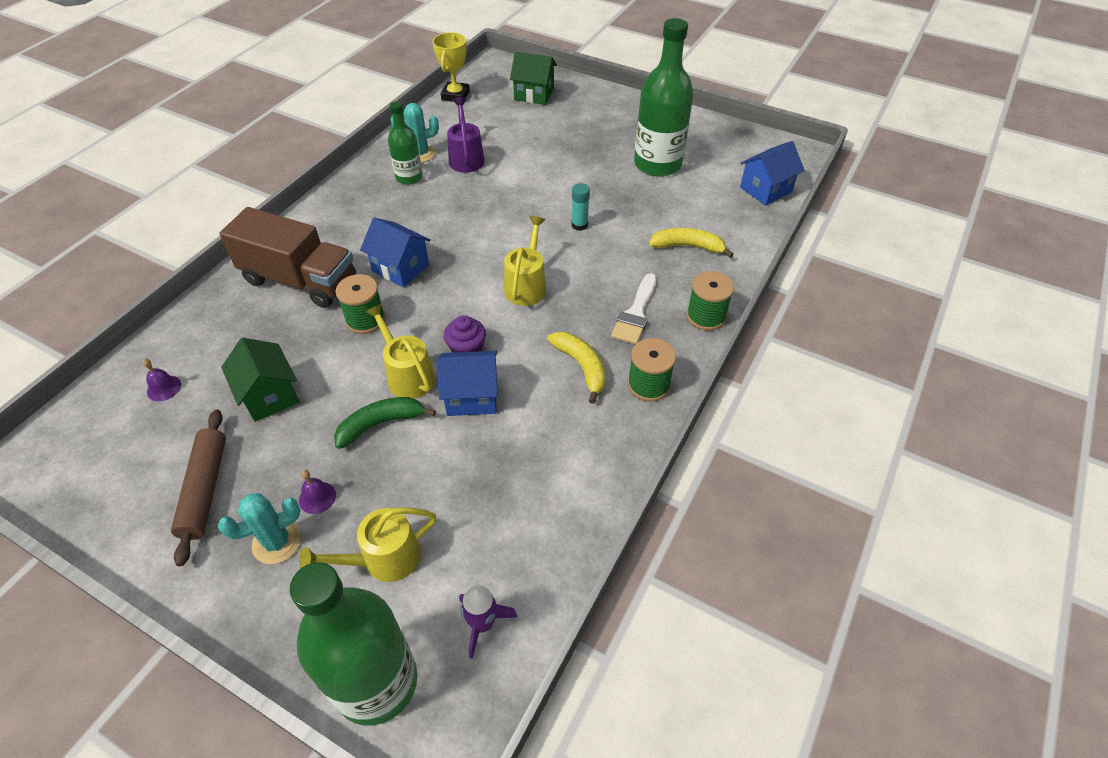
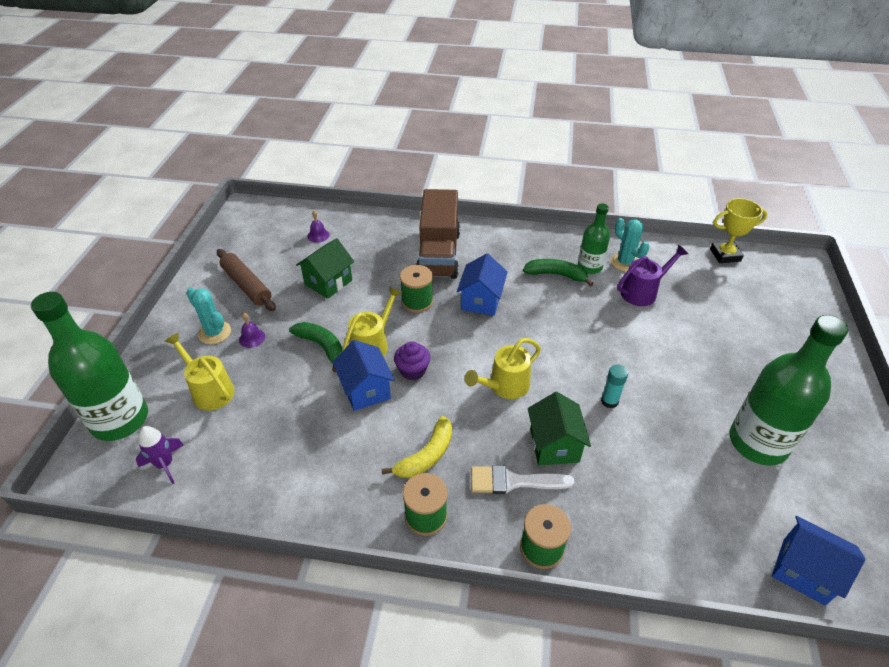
camera: 70 degrees right, 5 degrees down
brown rolling pin [171,409,226,566] -> brown rolling pin turned 75 degrees clockwise [217,249,276,311]
yellow watering can [504,216,546,306] -> yellow watering can turned 150 degrees clockwise [465,338,541,399]
green house [510,52,557,105] -> green house moved to [528,392,591,466]
yellow banana [649,228,734,258] -> none
none -> green banana [523,259,594,287]

